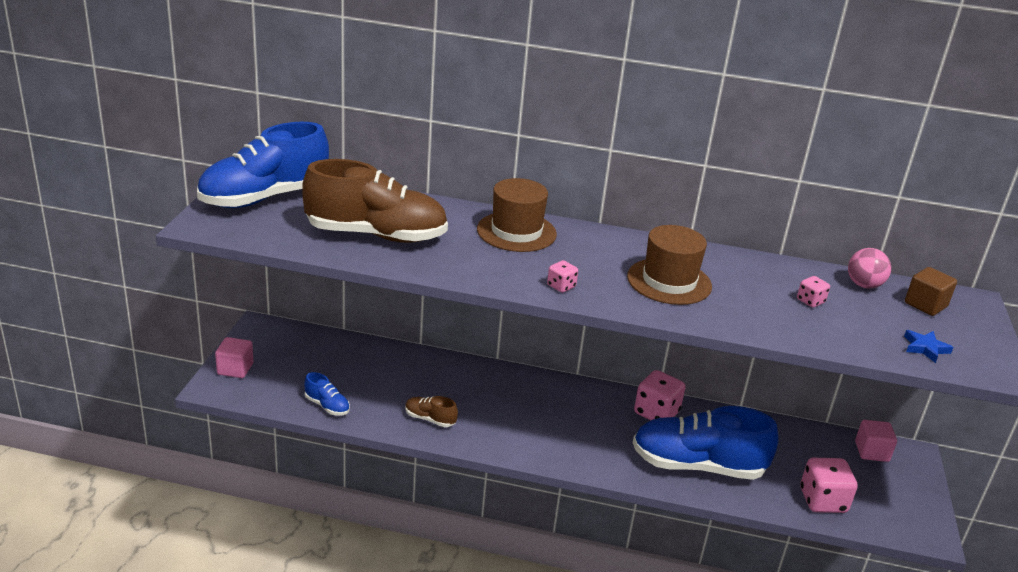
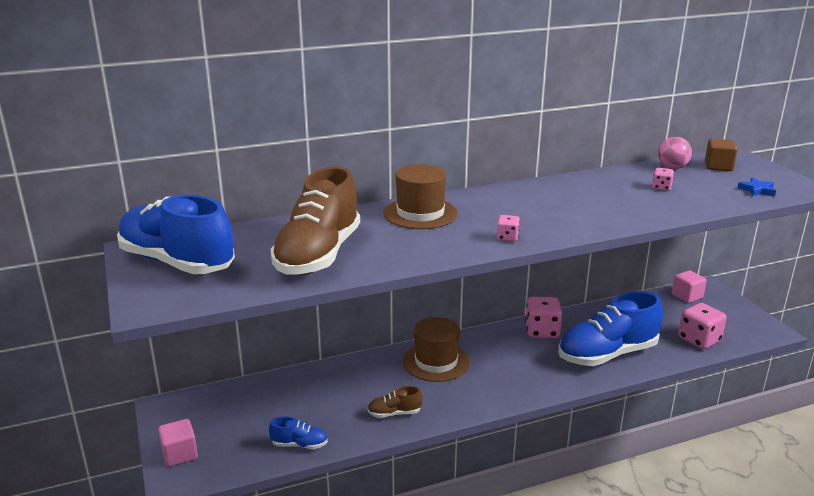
camera: 30 degrees left, 5 degrees down
blue shoe [197,122,329,208] -> blue shoe turned 105 degrees clockwise [117,195,235,274]
brown shoe [302,159,448,243] -> brown shoe turned 135 degrees clockwise [271,167,360,275]
brown hat [627,225,712,305] -> brown hat moved to [403,317,470,382]

